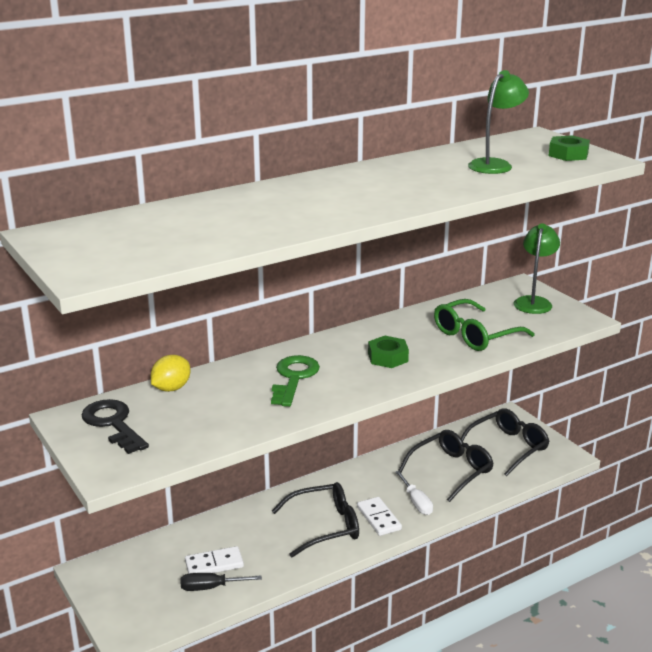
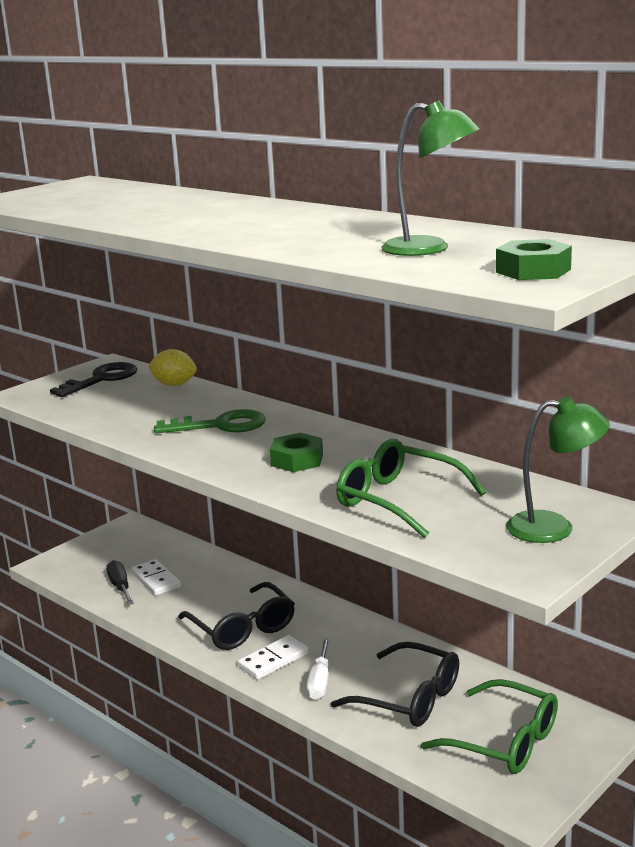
camera: 75 degrees right, 5 degrees down
white screwdriver [395,471,433,515] -> white screwdriver turned 45 degrees counterclockwise [306,638,330,700]
black glasses [461,408,549,477] -> green glasses [421,679,558,774]

